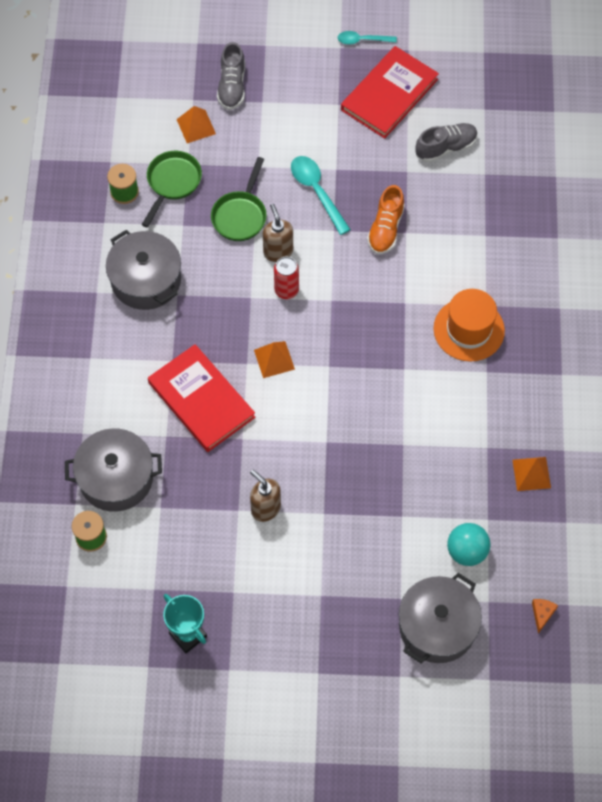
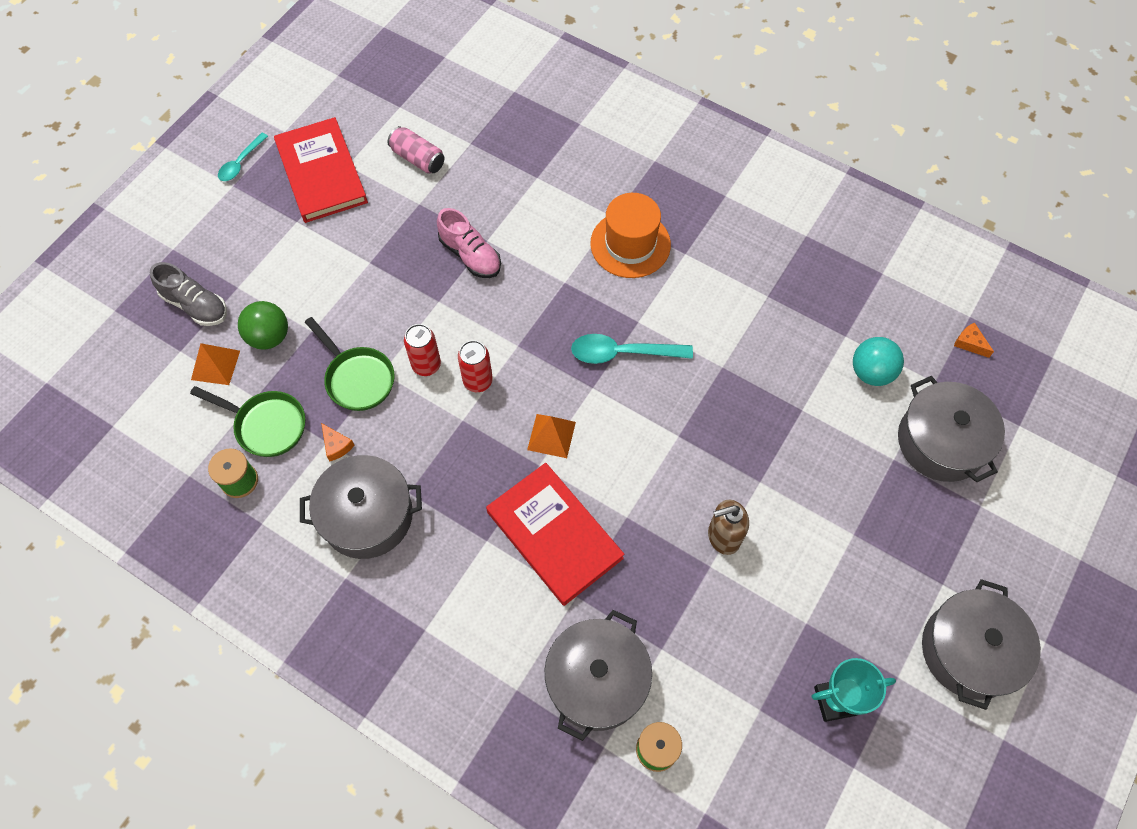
camera: 60 degrees left, 0 degrees up
green pan [141,151,202,228] -> green pan turned 150 degrees clockwise [190,386,305,457]
red book [148,344,255,452] -> red book turned 60 degrees clockwise [486,463,625,606]
brown soap dispenser [263,204,293,262] -> red can [404,324,441,376]
turquoise spoon [291,156,351,235] -> turquoise spoon moved to [571,334,693,364]
orange shoe [367,185,405,254] -> pink shoe [437,208,501,278]
grey shoe [415,123,478,163] -> pink can [387,126,445,174]
orange pyramid [512,457,551,491] -> none
none -> green ball [238,301,288,350]
none -> orange cheese [321,423,354,461]
none -> grey pot [922,579,1041,710]

